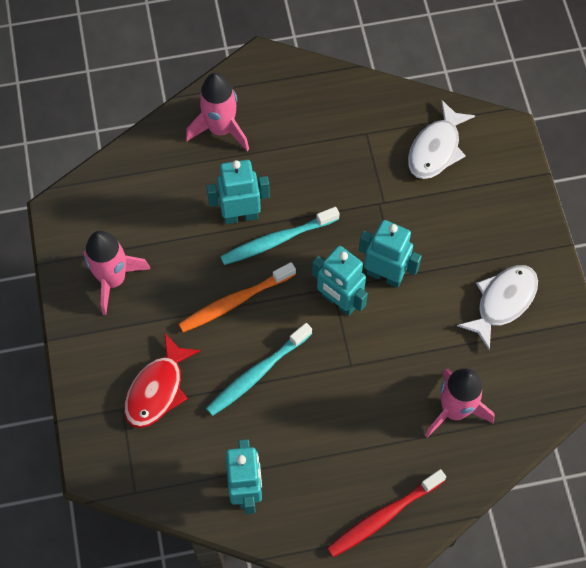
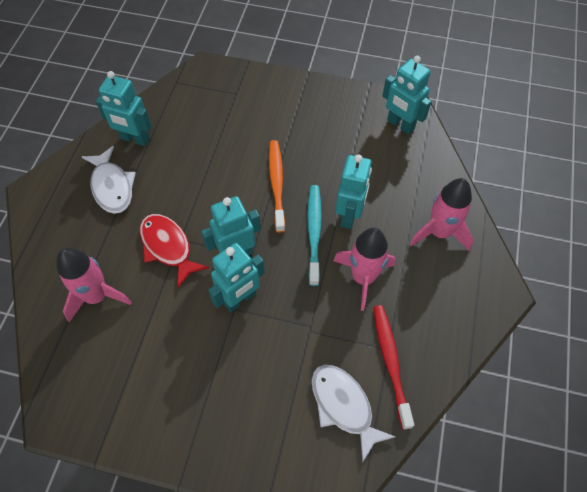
camera: 115 degrees right, 5 degrees down
pink rocket [84,231,150,315] -> pink rocket moved to [333,228,395,311]
red fish [124,334,200,428] -> red fish moved to [140,214,209,288]
turquoise toothbrush [206,323,312,416] -> none
red toothbrush [327,469,446,557] -> red toothbrush moved to [373,305,414,429]
white fish [457,265,538,351] -> white fish moved to [82,146,136,214]
none -> turquoise robot [382,56,431,134]

